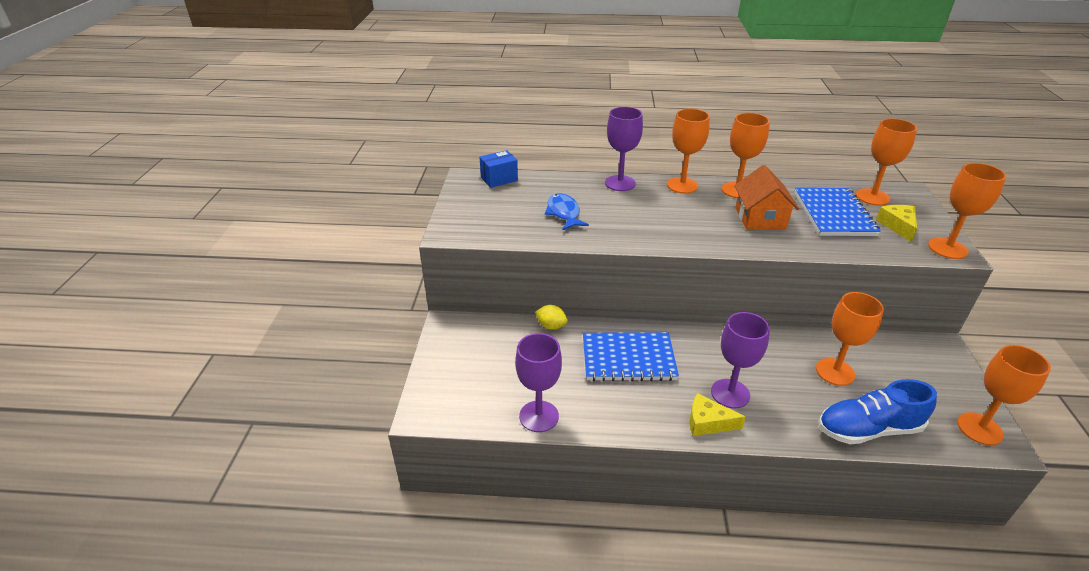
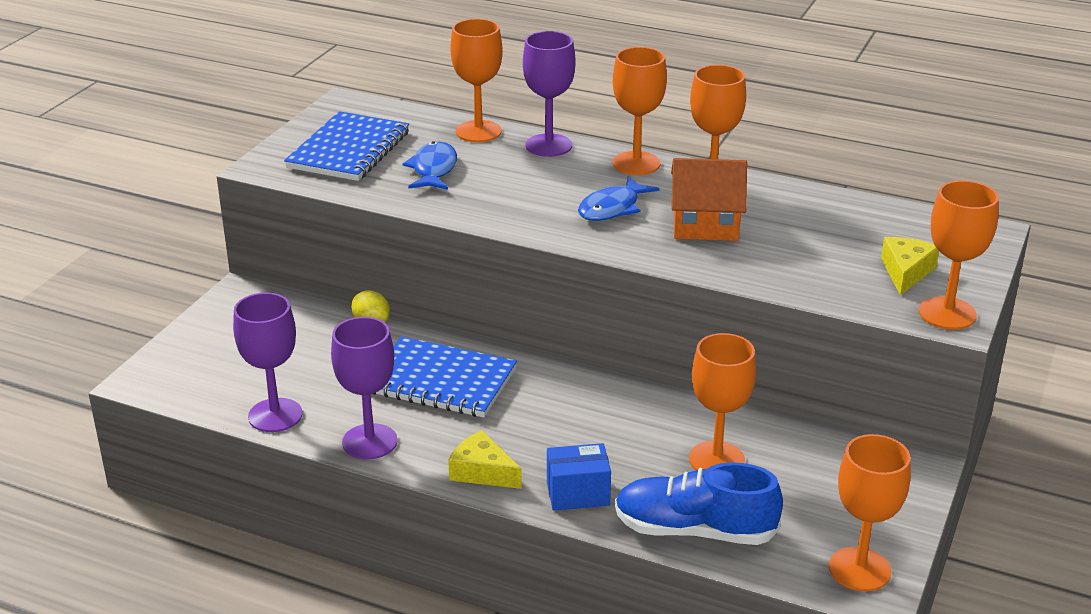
camera: 20 degrees right, 5 degrees down
blue box [479,150,518,188] -> blue box moved to [547,443,611,511]
purple goblet [711,312,770,409] -> purple goblet moved to [331,317,398,459]
orange house [734,165,799,229] -> orange house turned 75 degrees clockwise [671,158,747,241]
blue notebook [795,188,881,236] -> blue notebook moved to [284,111,409,181]
orange goblet [856,118,917,206] -> orange goblet moved to [450,19,503,142]
none -> blue fish [578,176,659,221]

